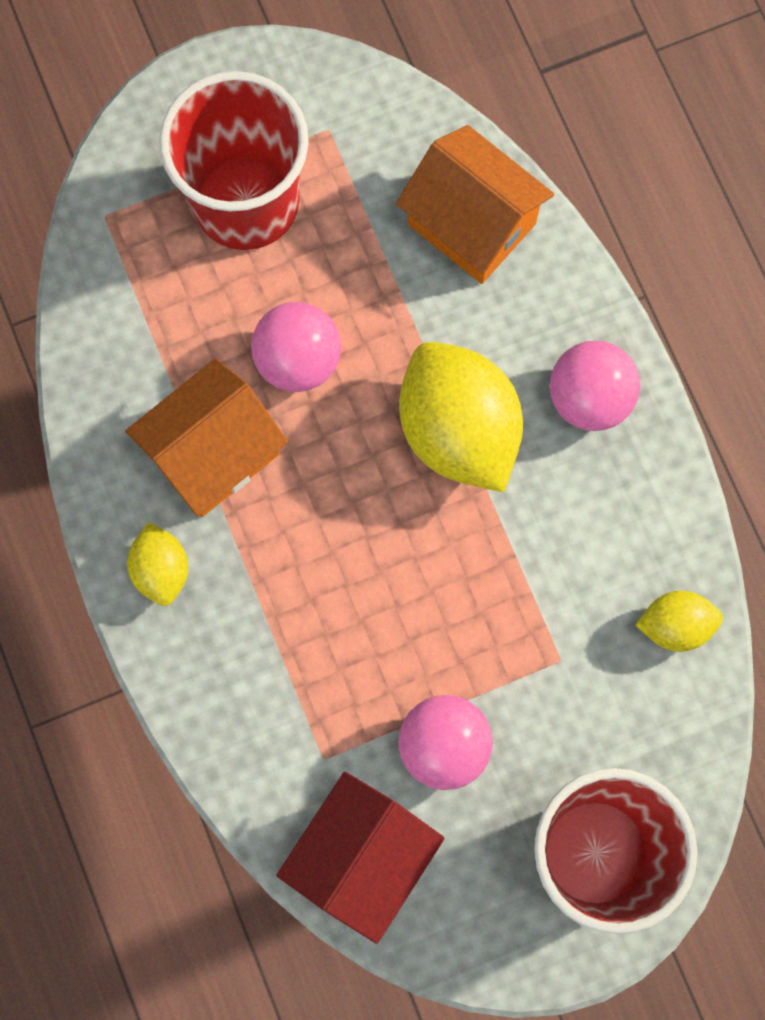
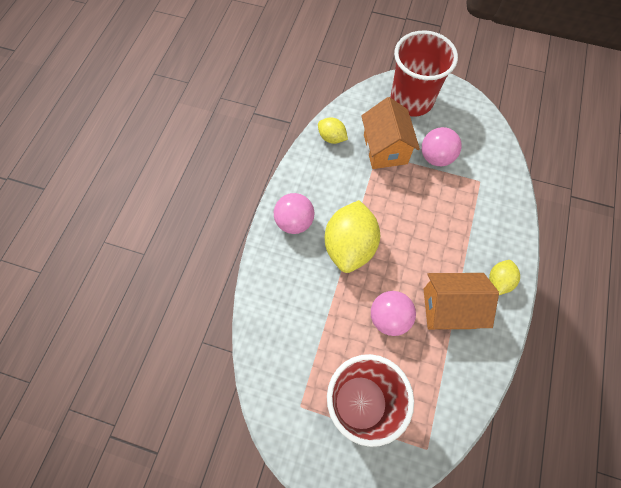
camera: 140 degrees left, 10 degrees down
red house [276,772,445,944] -> none
orange house [396,125,554,284] -> orange house moved to [361,97,420,169]

